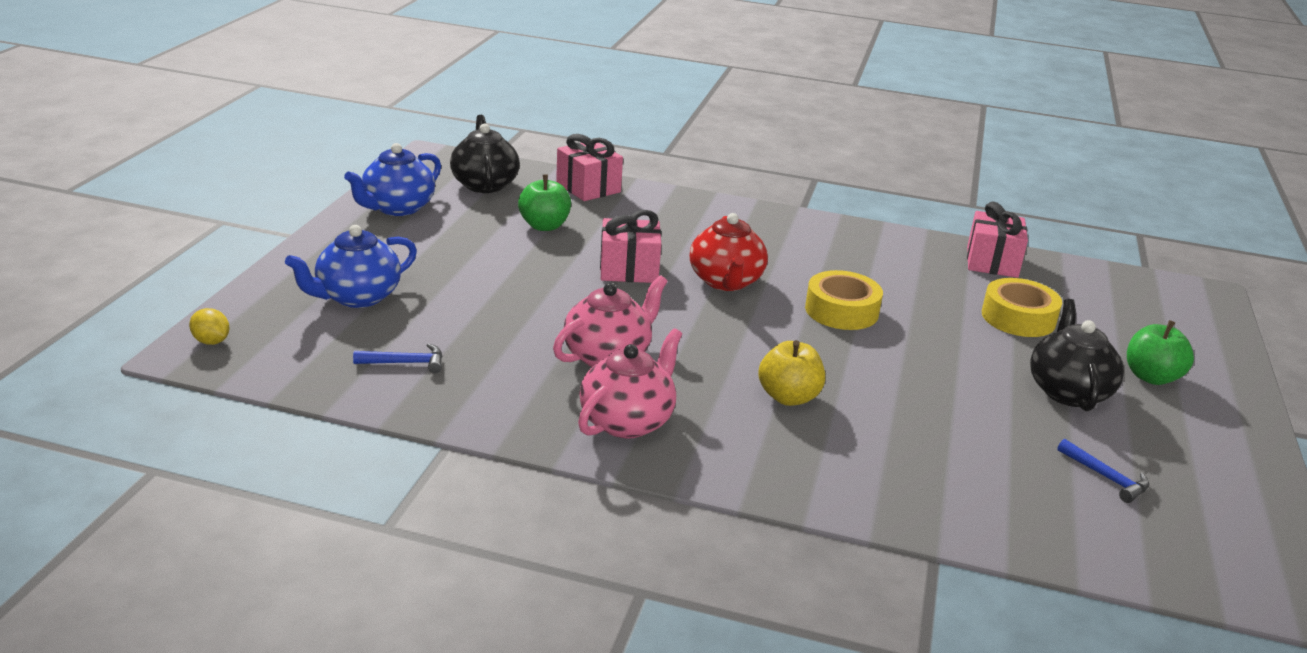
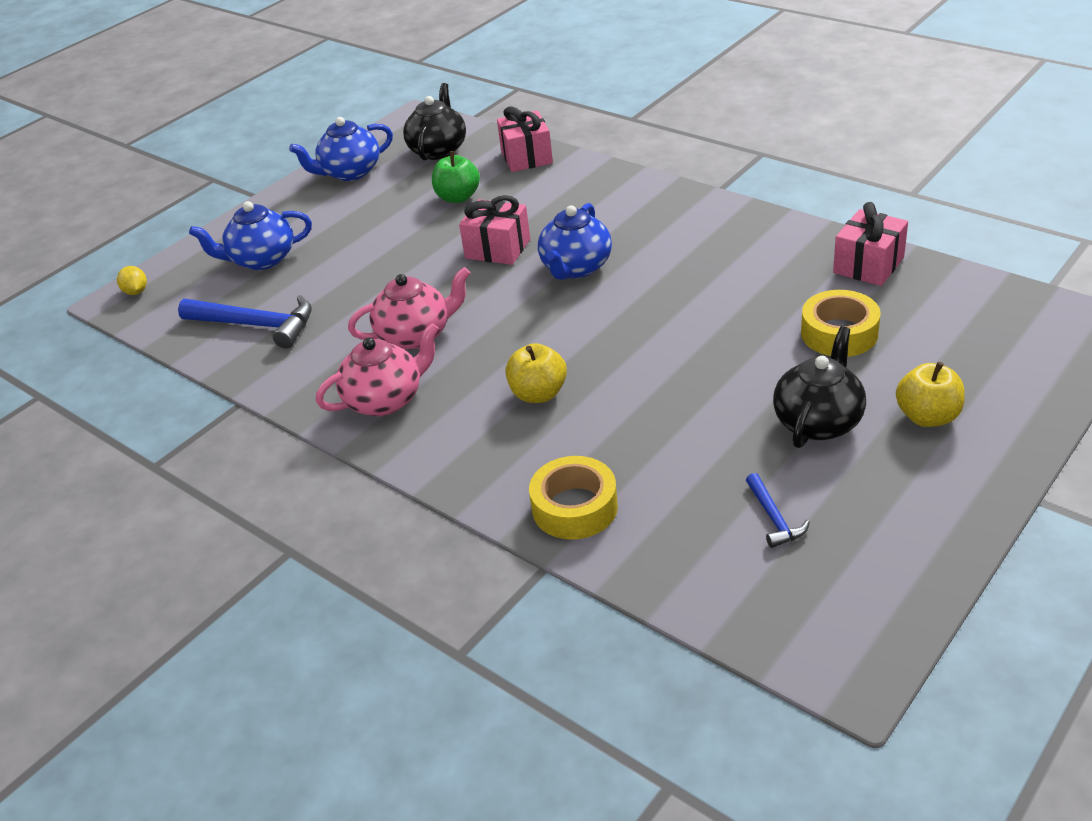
camera: 30 degrees right, 10 degrees up
blue hammer [353,343,443,373] -> blue hammer [178,295,312,349], size x1.93
red teapot [690,213,768,291] -> blue teapot [538,203,612,280]
yellow tape [805,270,883,330] -> yellow tape moved to [529,456,618,540]
green apple [1127,320,1194,385] -> yellow apple [896,362,965,427]

